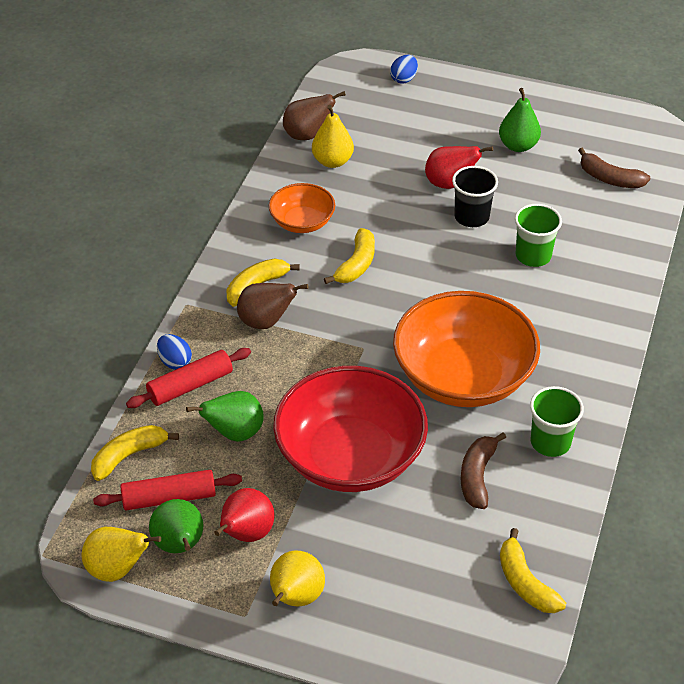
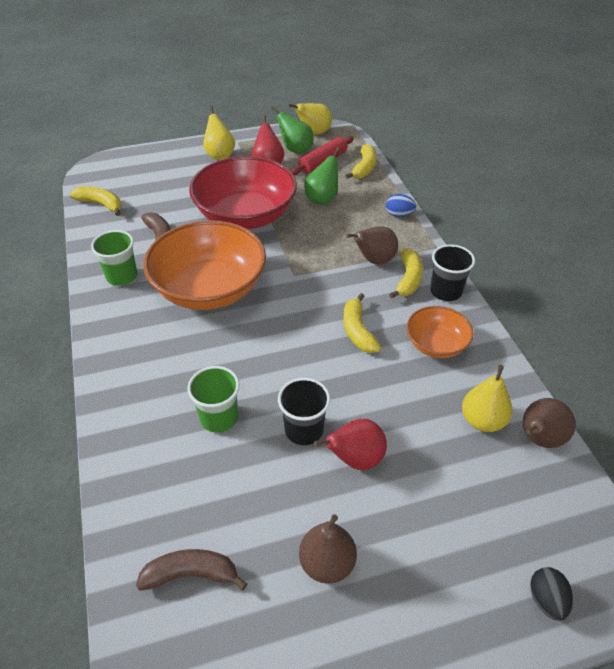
camera: 145 degrees right, 0 degrees up
red rolling pin [126,348,251,408] -> none
blue egg [390,55,418,84] -> black egg [530,567,573,621]
green pear [499,88,541,152] -> brown pear [299,514,357,584]
none -> black cup [430,244,475,301]

